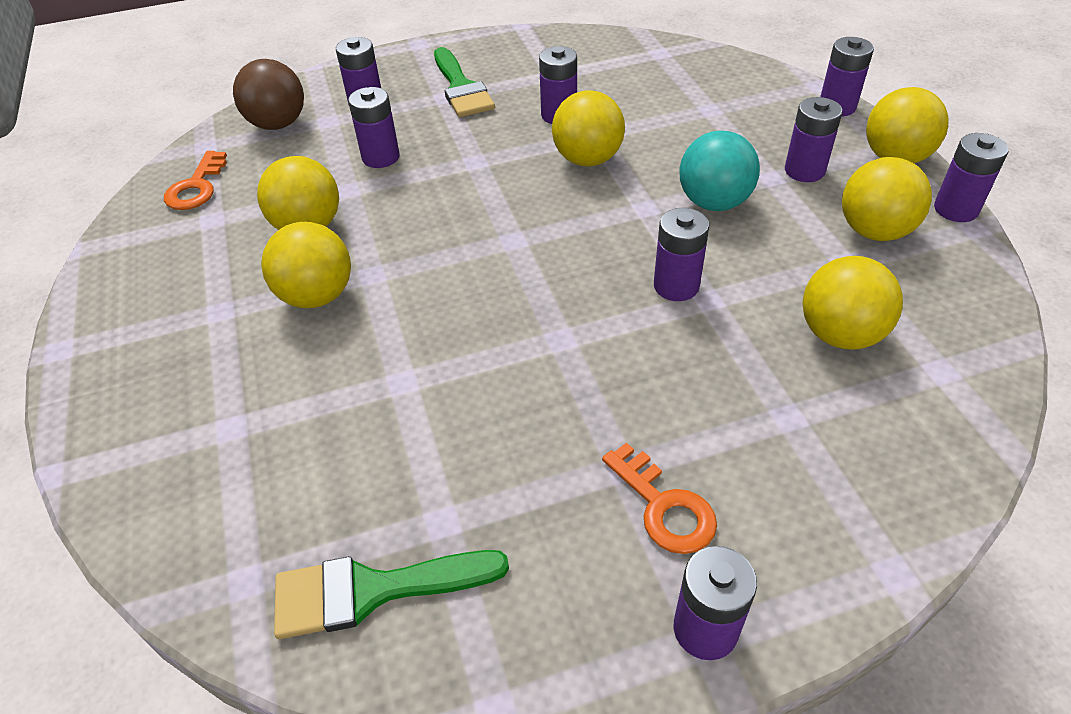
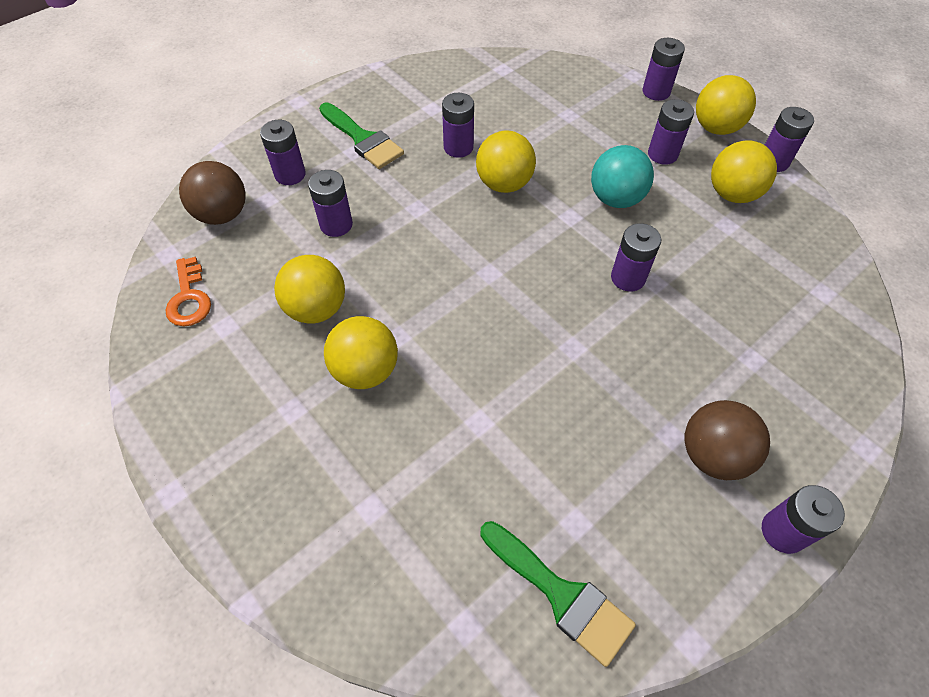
camera: 25 degrees left, 10 degrees up
green brush [274,550,509,639] -> green brush turned 105 degrees counterclockwise [481,521,636,667]
orange key [602,443,717,554] -> brown ball [685,400,770,480]
yellow ball [802,256,903,350] -> none

